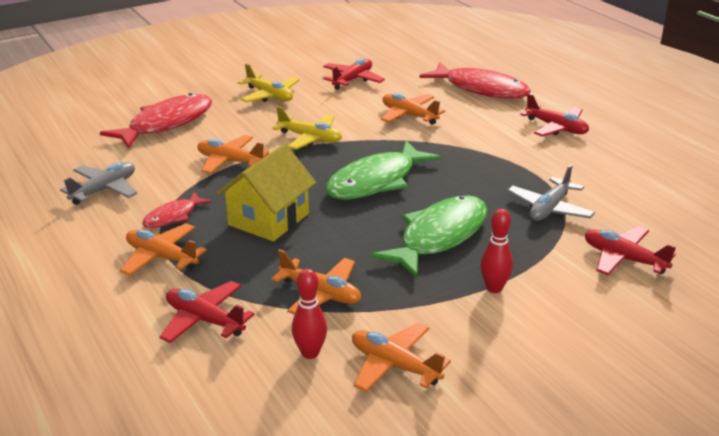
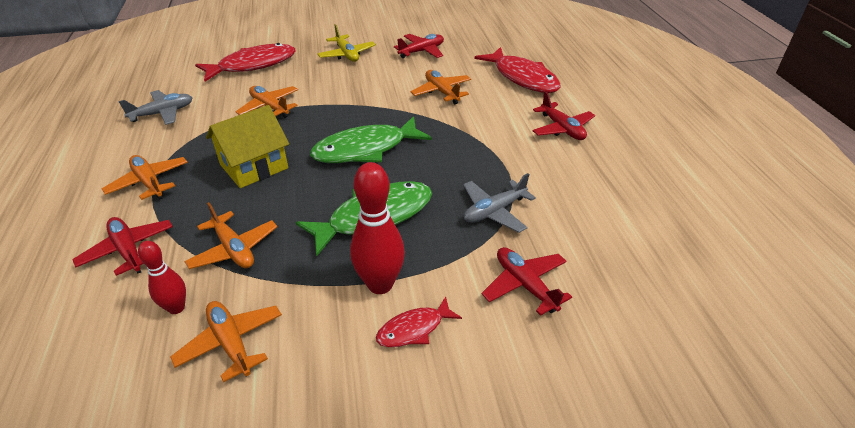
camera: 20 degrees right, 10 degrees up
red fish [142,192,212,228] -> red fish moved to [376,297,462,347]
yellow plane [272,106,342,150] -> none
red bowling pin [480,209,513,293] -> red bowling pin [350,162,405,294], size x1.68

